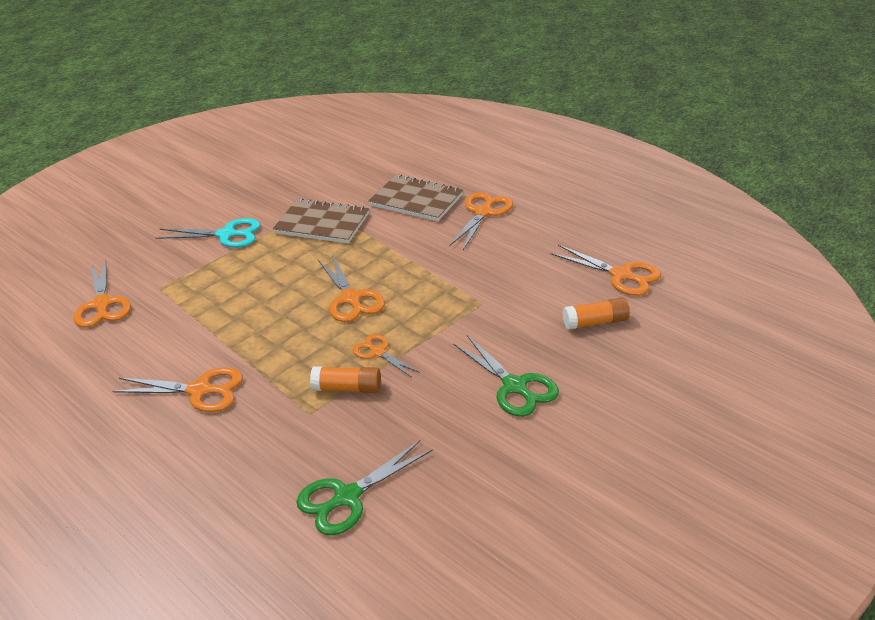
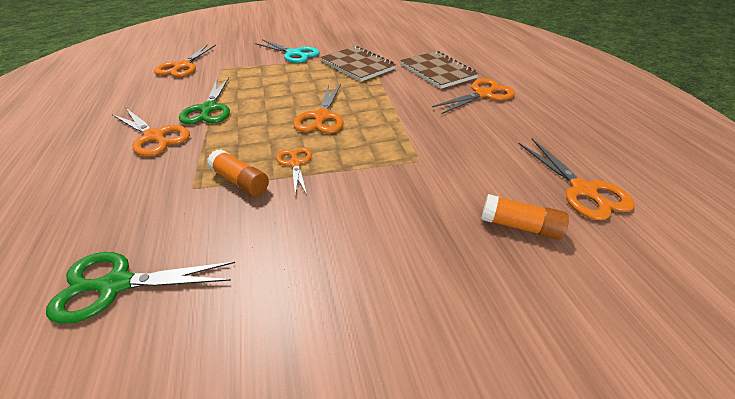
camera: 30 degrees right, 5 degrees up
green scissors [453,335,559,417] -> green scissors moved to [179,77,230,124]

